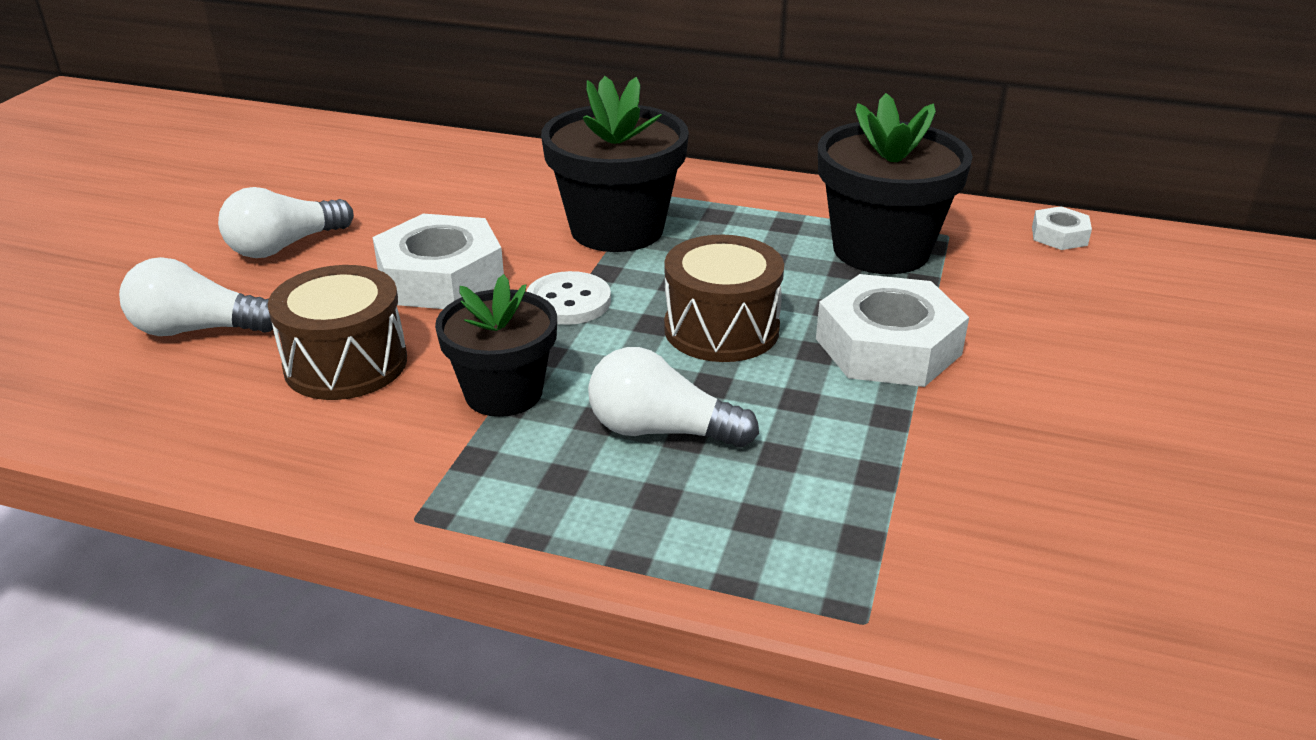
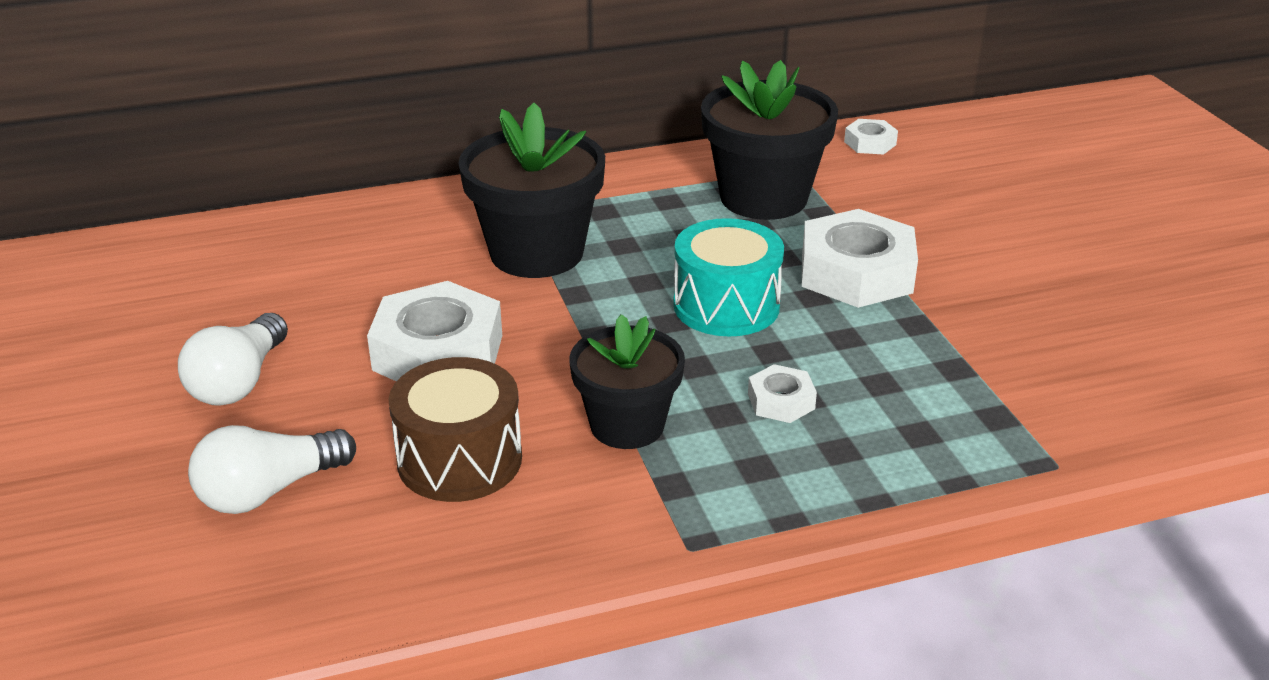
camera: 35 degrees left, 0 degrees up
white button [526,271,611,325] -> none
white light bulb [588,347,759,448] -> white nut [748,364,817,423]
brown drum [664,235,784,362] -> turquoise drum [673,218,784,336]

